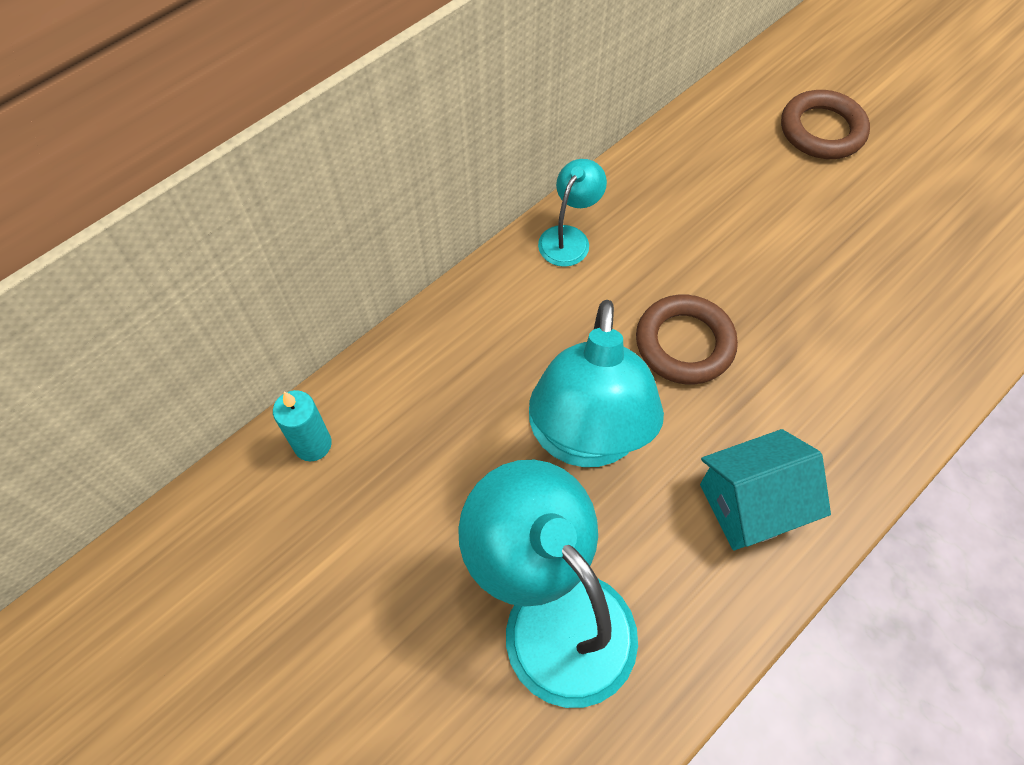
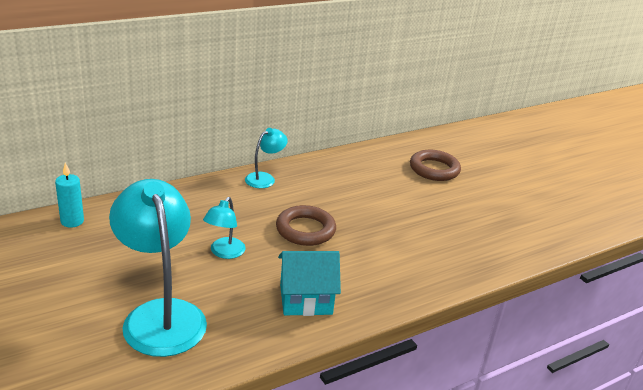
camera: 10 degrees right, 30 degrees down
turquoise lamp [529,300,664,467] -> turquoise lamp [203,197,246,259], size x0.49

